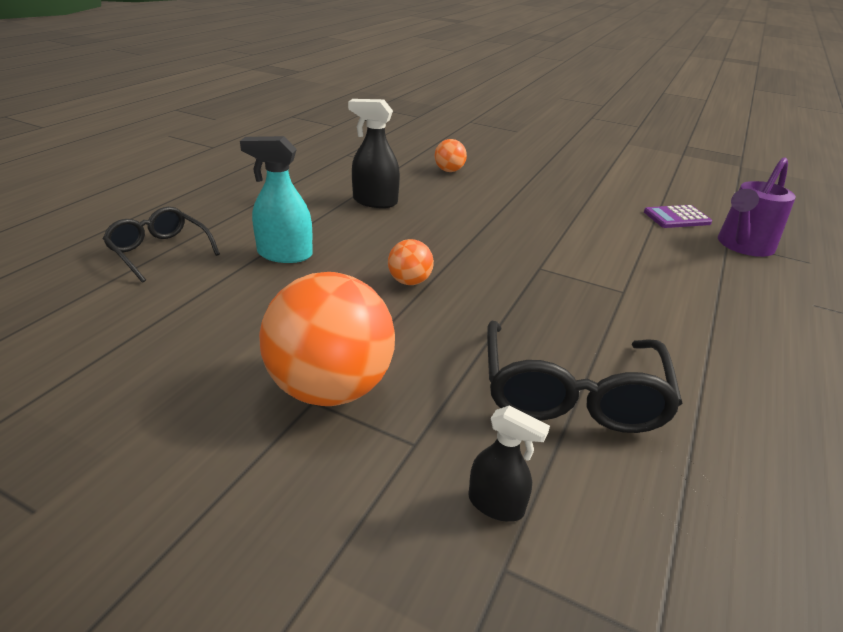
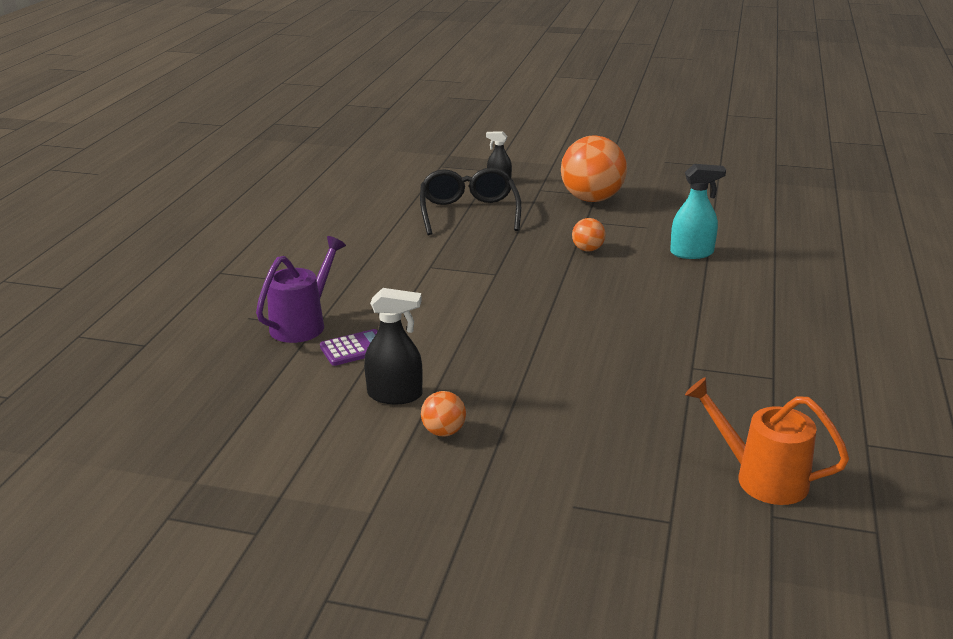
camera: 170 degrees right, 5 degrees down
black glasses [103,207,220,283] -> none
black spray bottle [348,99,400,208] -> black spray bottle moved to [364,288,423,404]
orange ball [435,139,467,172] -> orange ball moved to [421,391,466,436]
none -> orange watering can [685,377,849,505]

